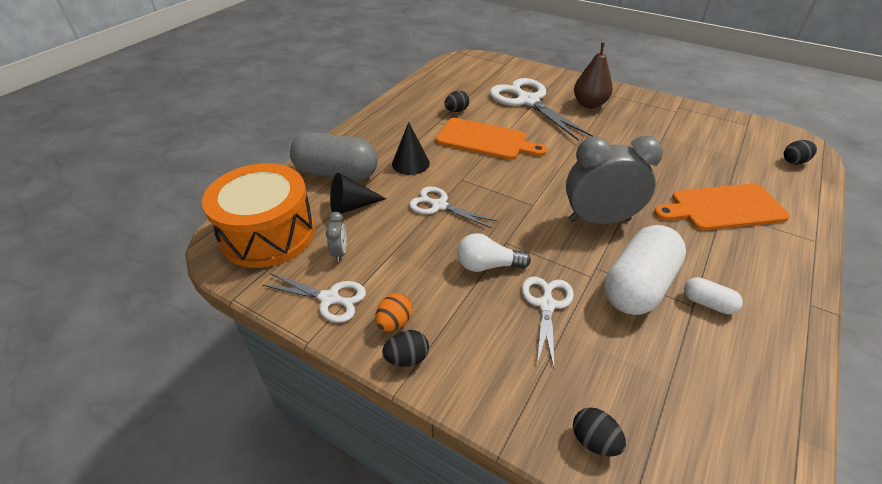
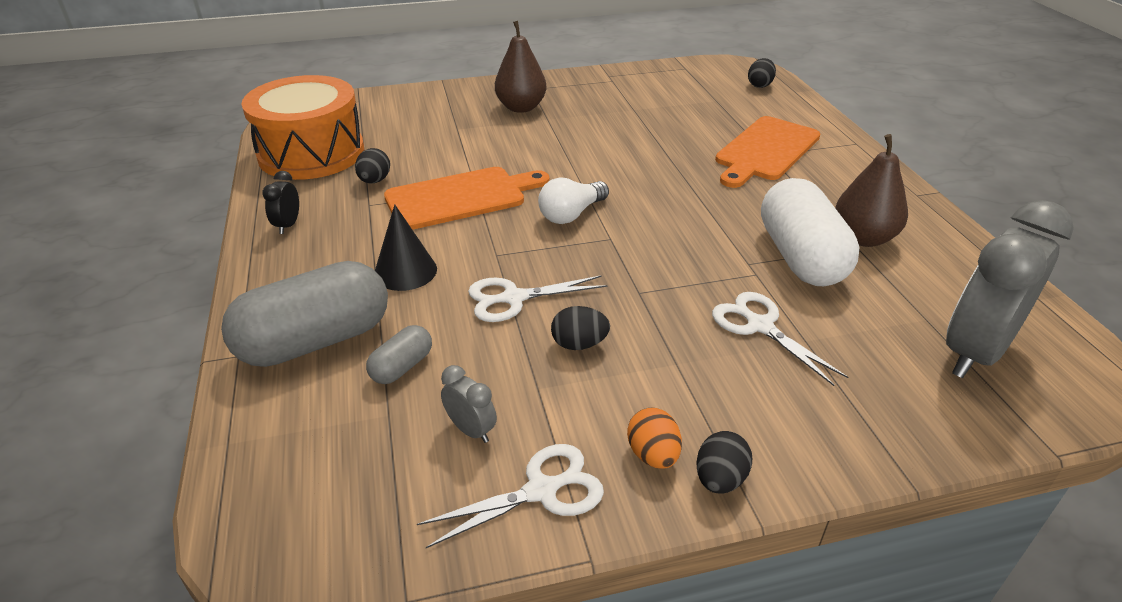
camera: 45 degrees left, 5 degrees down
orange drum [202,163,315,268] -> orange drum moved to [241,75,364,180]
black cone [330,173,387,214] -> grey capsule [366,325,432,384]
white light bulb [457,233,531,272] -> white light bulb moved to [538,178,609,224]
white scissors [489,78,593,141] -> none
grey clock [566,136,663,224] -> grey clock moved to [946,200,1074,378]
black egg [573,407,626,456] -> black egg moved to [551,306,610,350]
white capsule [684,277,743,314] -> brown pear [835,134,908,247]
none -> black clock [262,171,299,234]

